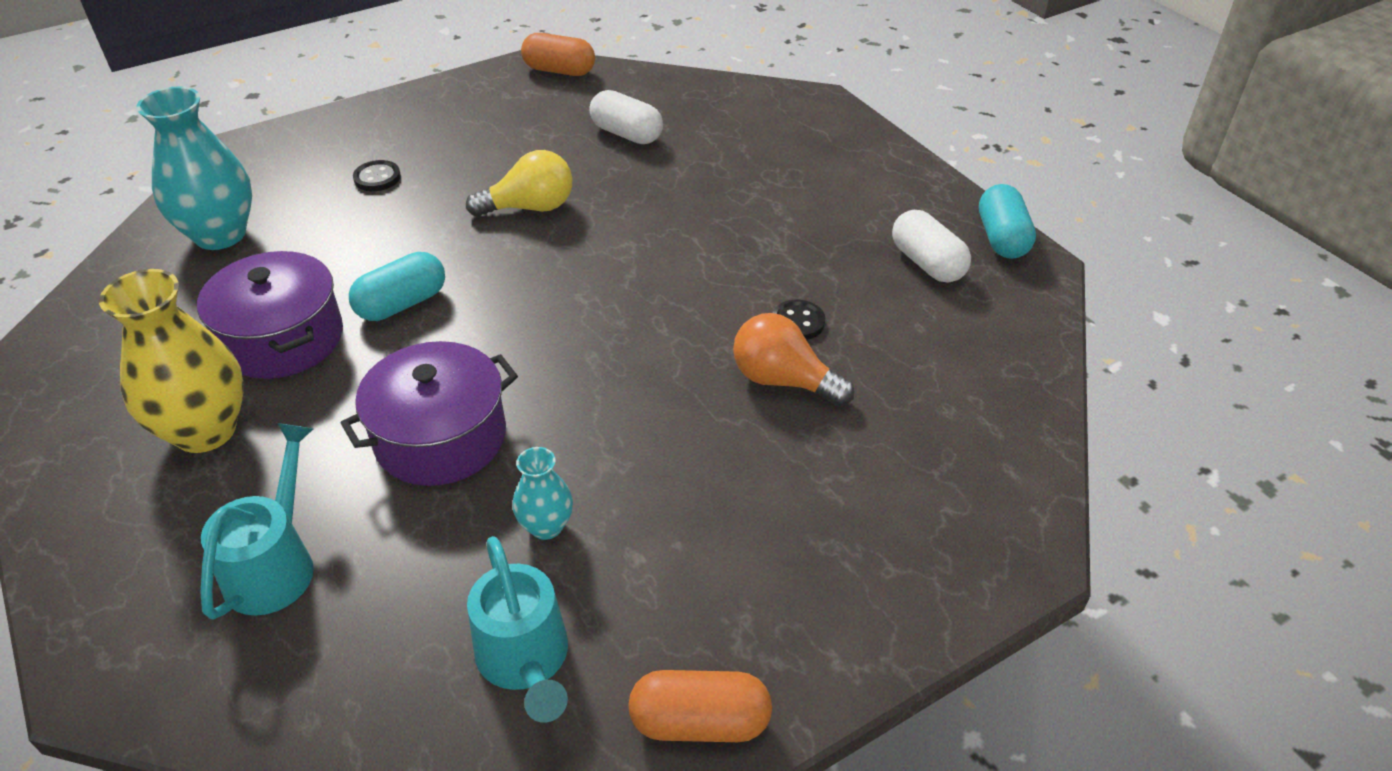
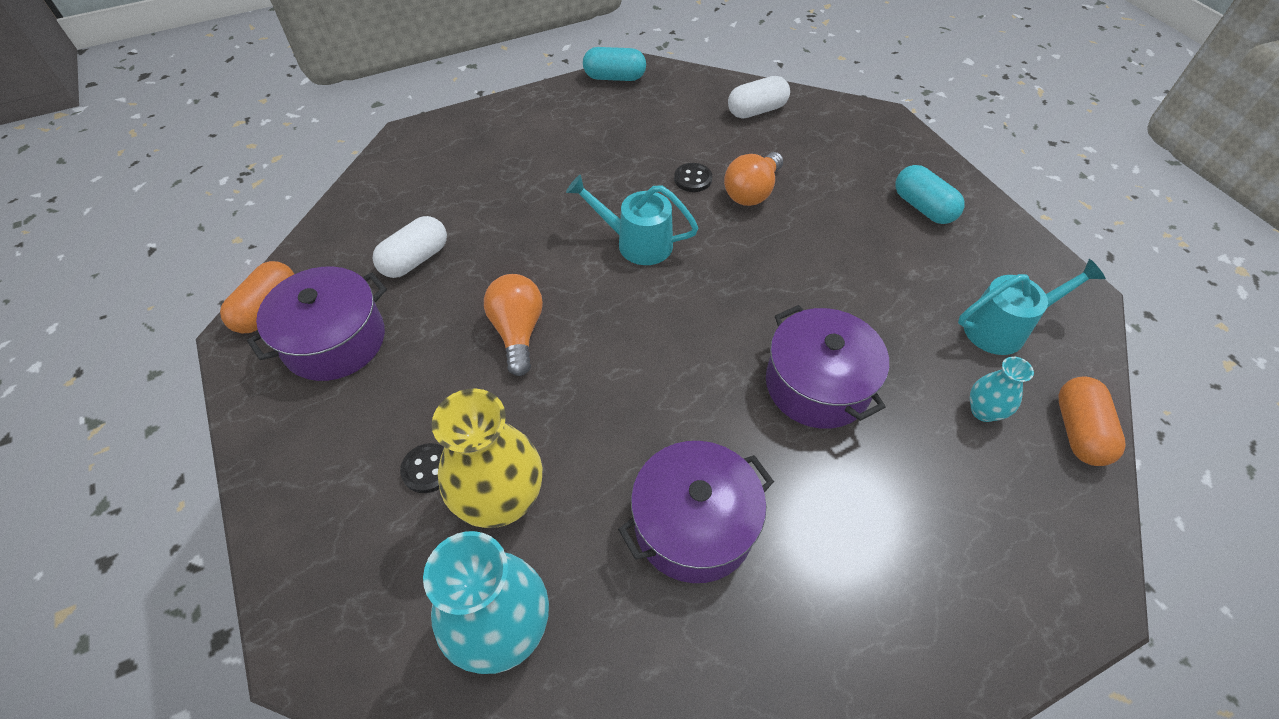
camera: 85 degrees left, 10 degrees up
yellow vase [99,269,244,453] -> yellow vase moved to [432,389,542,528]
turquoise watering can [201,423,314,620] -> turquoise watering can moved to [566,175,698,265]
turquoise capsule [349,252,445,321] -> turquoise capsule moved to [896,165,964,224]
yellow light bulb [466,150,573,217] -> orange light bulb [484,274,543,376]
turquoise vase [513,447,573,540] -> turquoise vase moved to [970,356,1034,422]
orange capsule [628,670,772,742] -> orange capsule moved to [1058,377,1126,466]
white capsule [892,210,971,283] -> white capsule moved to [728,76,790,119]
none -> purple pot [247,267,387,381]

